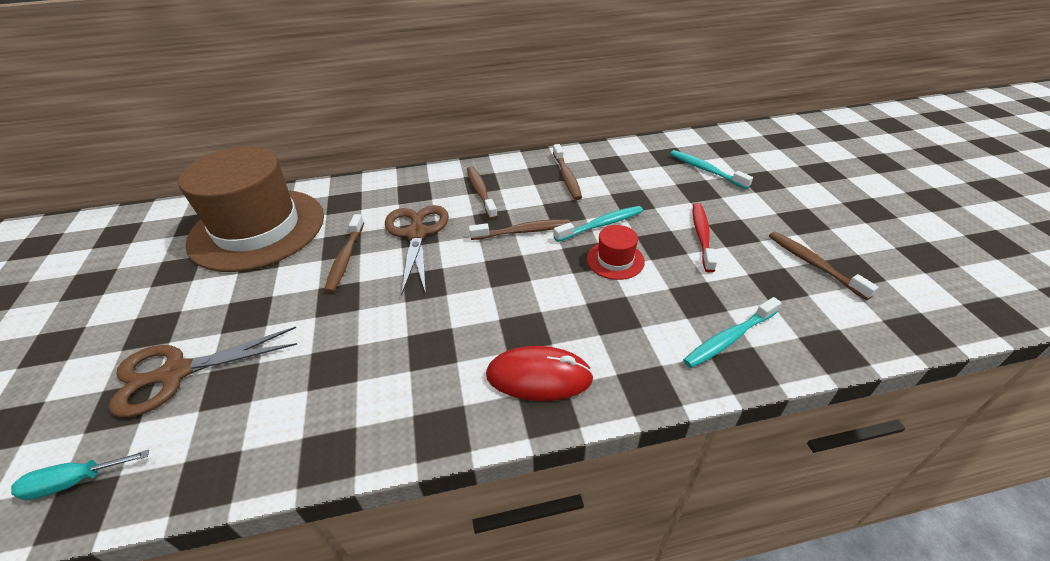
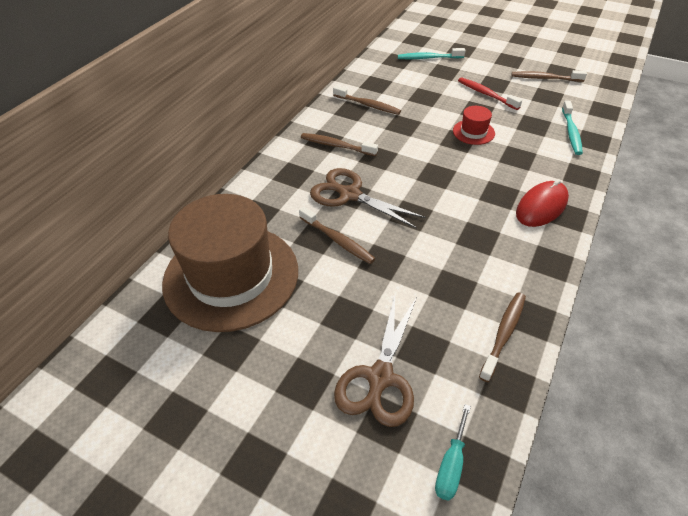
camera: 50 degrees left, 5 degrees up
brown toothbrush [469,219,571,240] -> brown toothbrush moved to [479,293,526,382]
turquoise toothbrush [554,206,643,242] -> none

